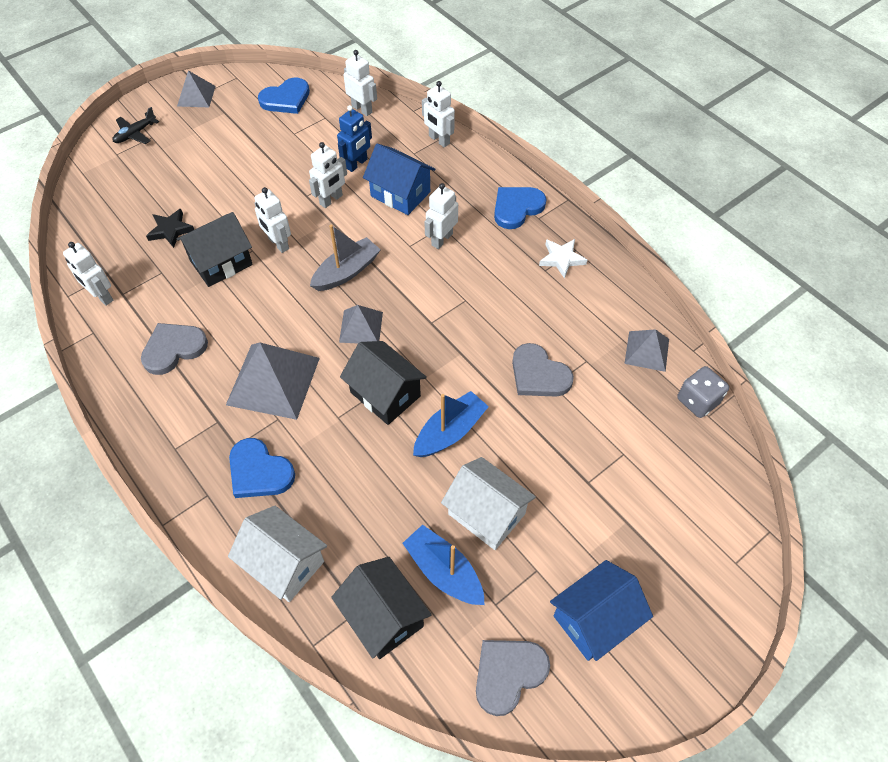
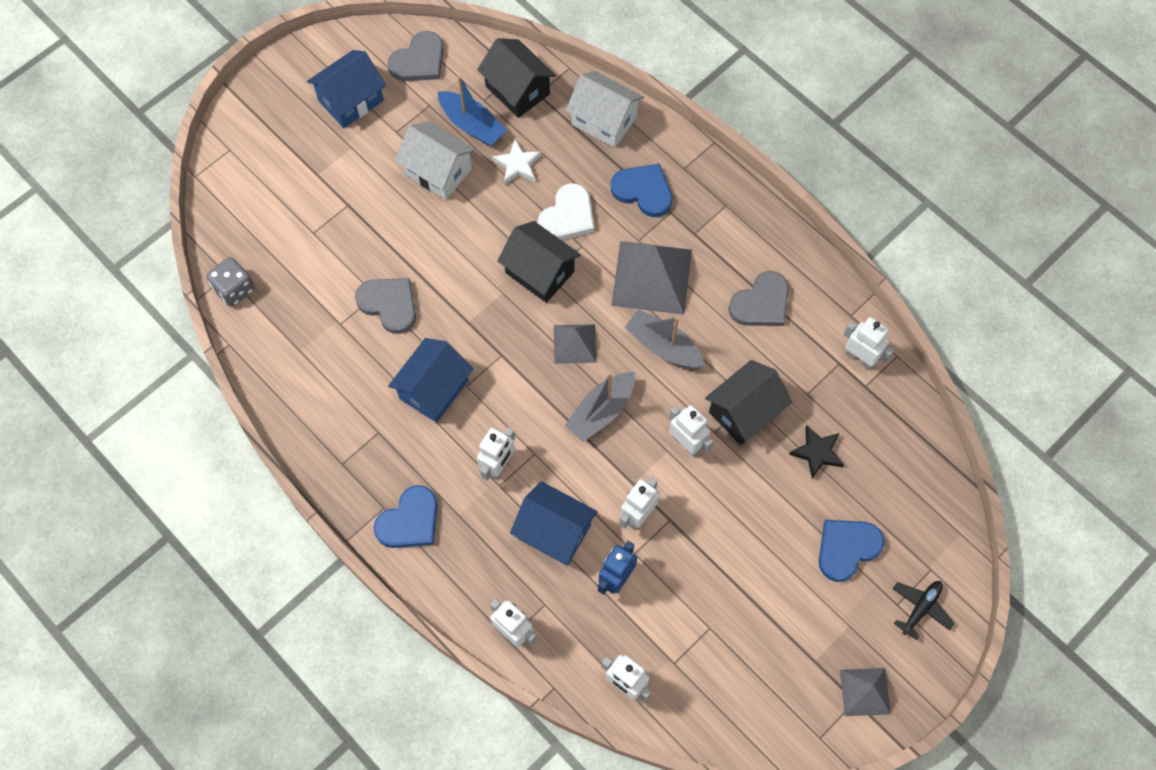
camera: 175 degrees right, 10 degrees up
blue heart [258,78,310,114] -> blue heart moved to [819,520,885,582]
blue boat [413,391,489,457] -> none
white star [539,239,587,279] -> white star moved to [492,139,542,185]
grey pyramid [624,329,669,372] -> none
none -> blue house [388,338,473,423]
none -> white heart [538,183,594,240]
none -> grey boat [624,309,705,368]

